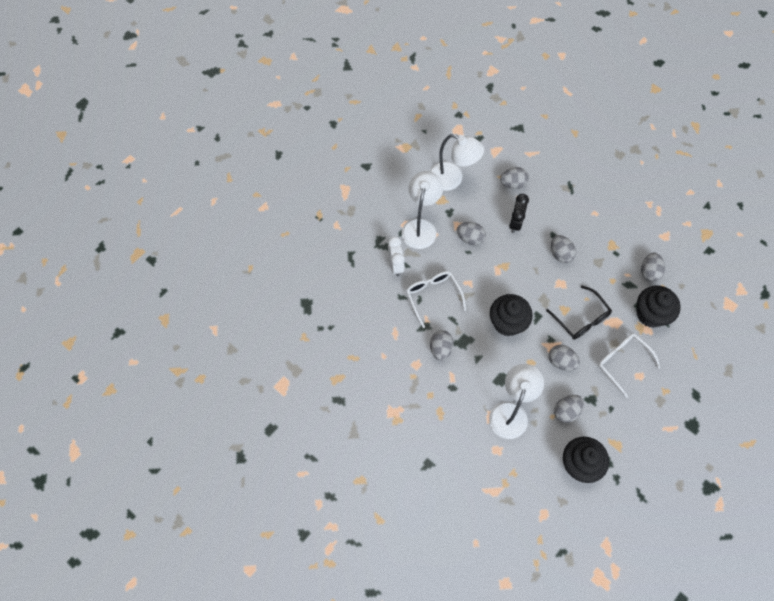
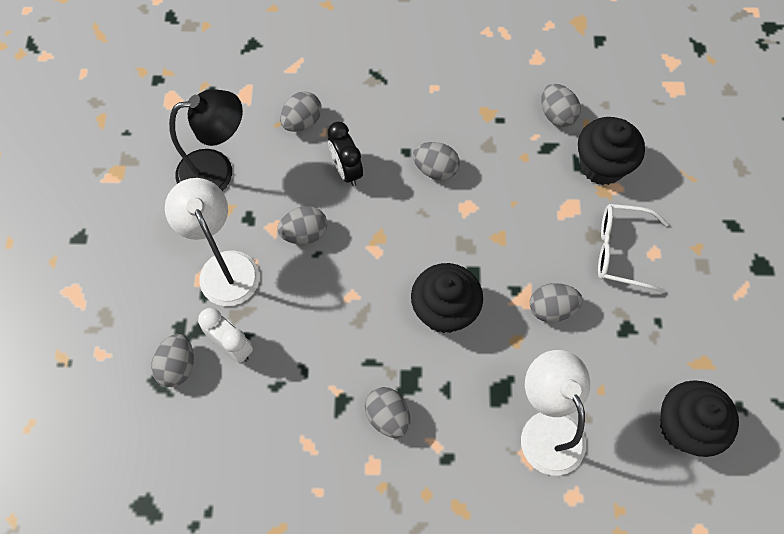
camera: 40 degrees left, 0 degrees up
white glasses [406,271,466,328] -> none
white lamp [430,134,484,191] -> black lamp [169,89,243,191]
black glasses [546,286,612,340] -> none
grey egg [554,395,584,423] -> grey egg moved to [151,334,194,387]

